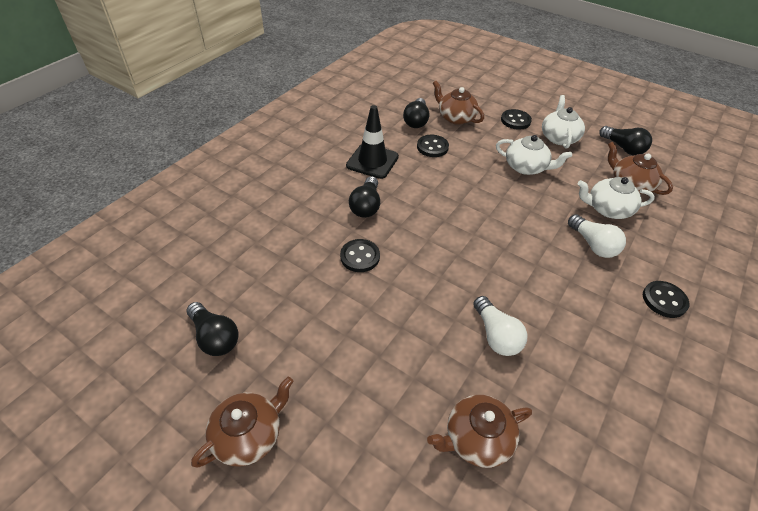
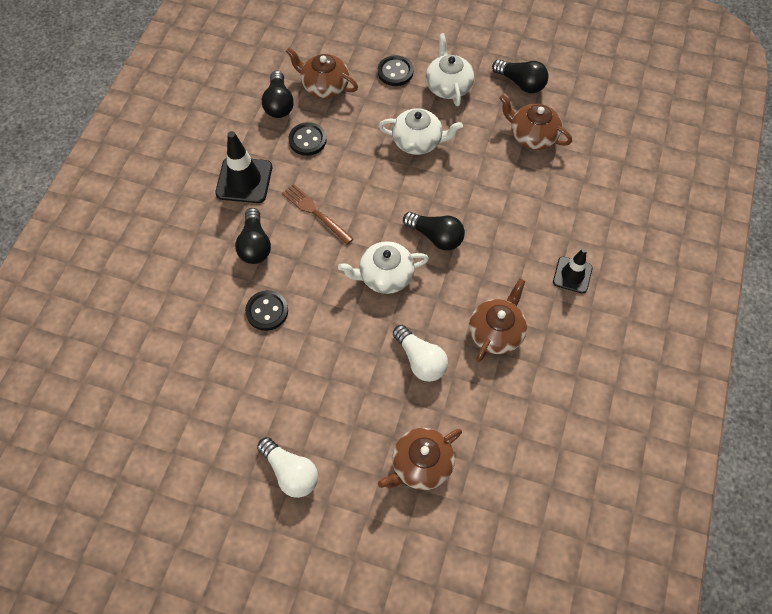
camera: 15 degrees left, 15 degrees up
black light bulb [186,302,239,356] -> black light bulb moved to [403,212,465,250]
brown teapot [191,377,294,468] -> brown teapot moved to [469,279,527,362]
white light bulb [568,214,626,258] -> white light bulb moved to [257,437,318,498]
white teapot [577,177,655,219] -> white teapot moved to [338,241,429,294]
black button [643,281,689,318] -> black traffic cone [553,248,593,294]
none -> brown fork [282,184,354,245]

